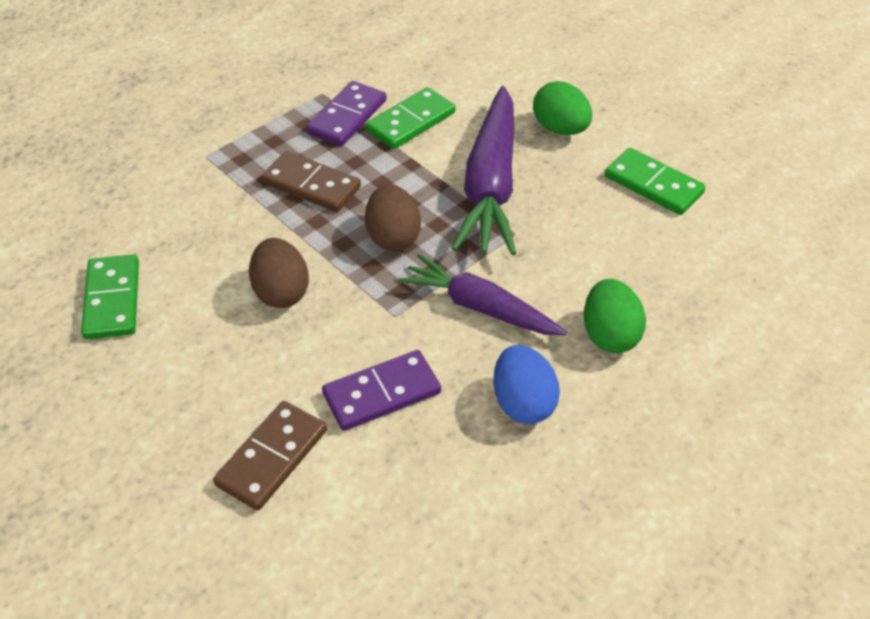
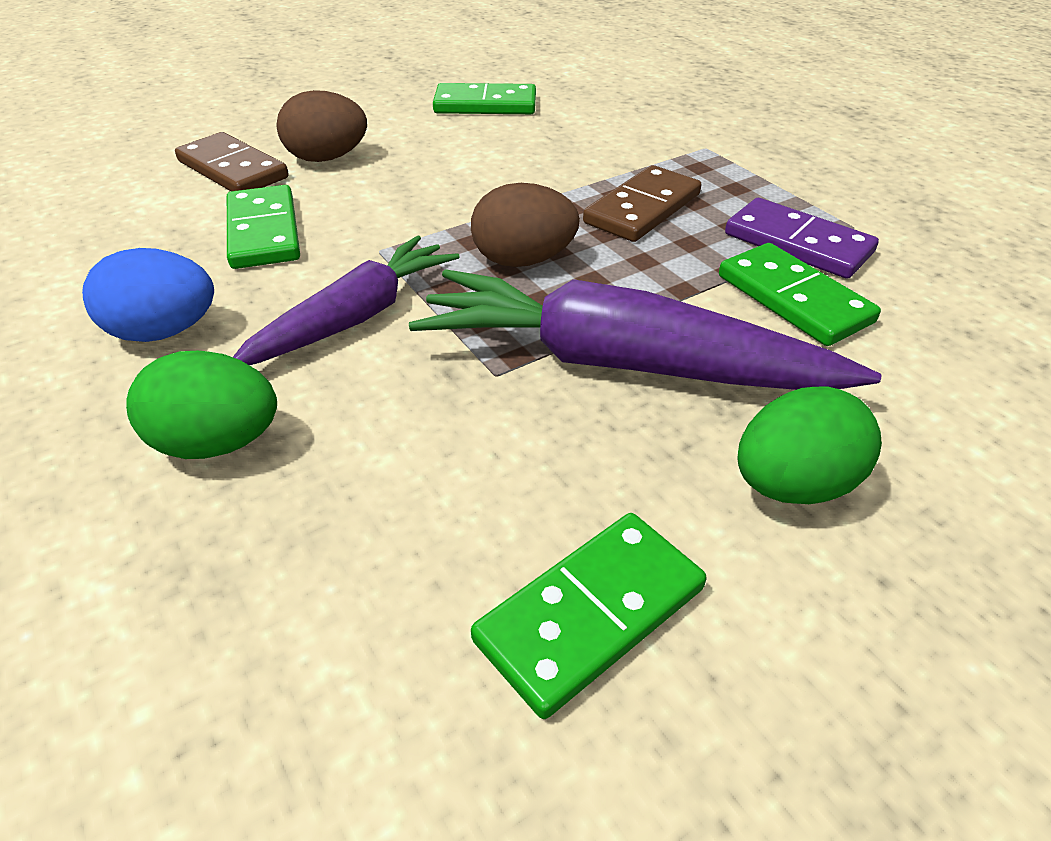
camera: 100 degrees right, 5 degrees down
brown egg [249,238,309,308] -> brown egg moved to [277,90,367,162]
purple domino [322,350,441,431] -> green domino [227,185,300,269]

